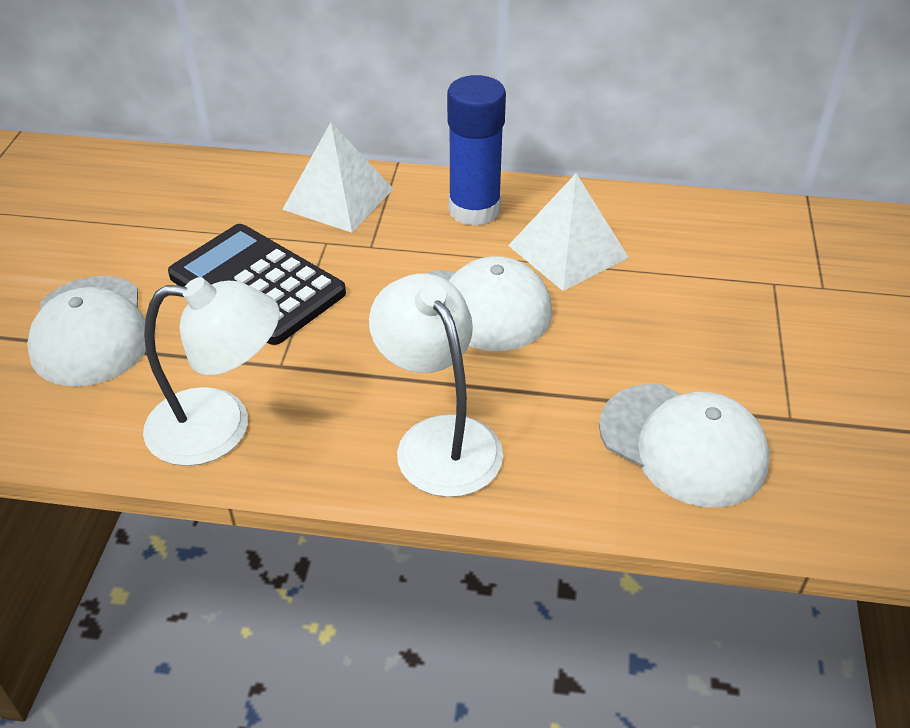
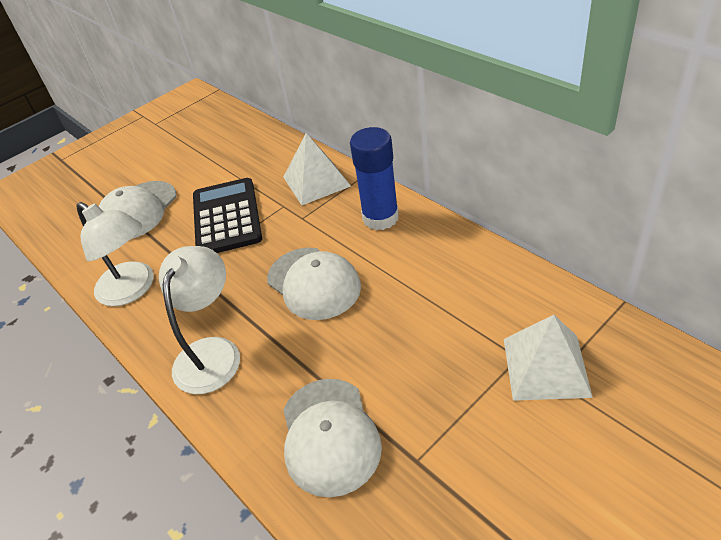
camera: 45 degrees right, 0 degrees up
white pyramid [508,173,629,291] -> white pyramid moved to [504,315,593,401]

